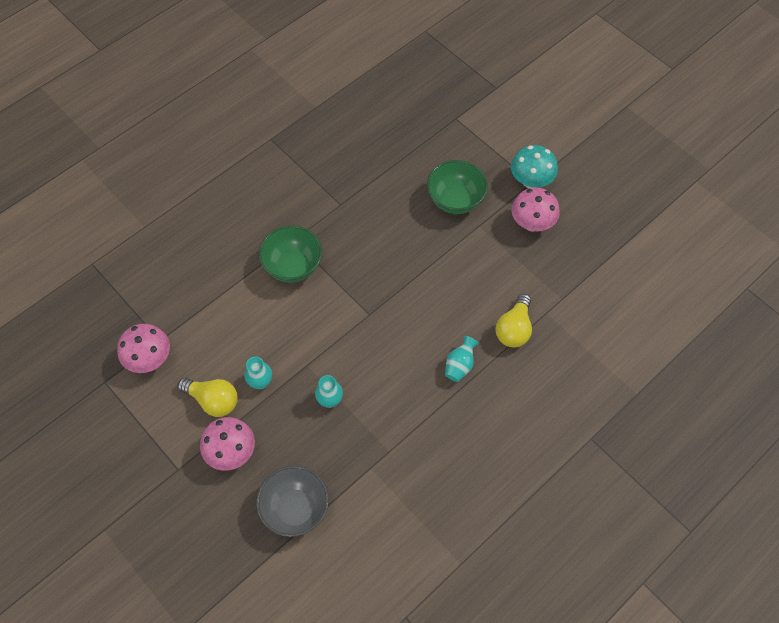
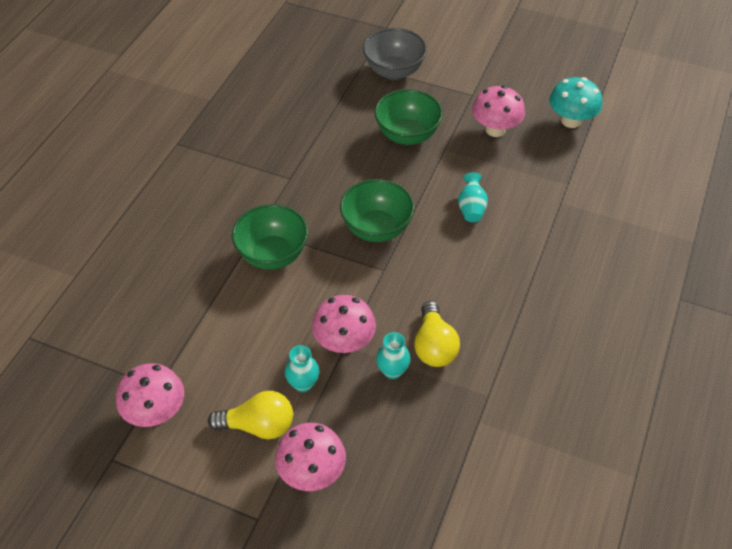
camera: 25 degrees left, 10 degrees down
grey bowl [256,465,329,537] -> grey bowl moved to [363,28,427,80]
turquoise vase [445,336,479,382] -> turquoise vase moved to [458,172,488,222]
yellow light bulb [495,294,532,348] -> yellow light bulb moved to [414,301,460,367]
turquoise mushroom [511,145,558,188] -> turquoise mushroom moved to [549,77,602,128]
none -> pink mushroom [312,295,376,353]
none -> green bowl [340,179,414,242]

